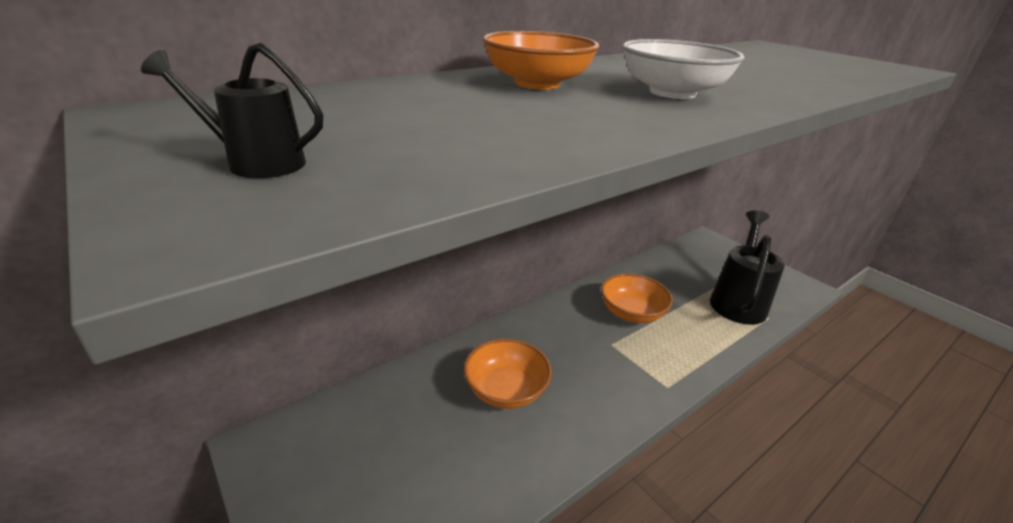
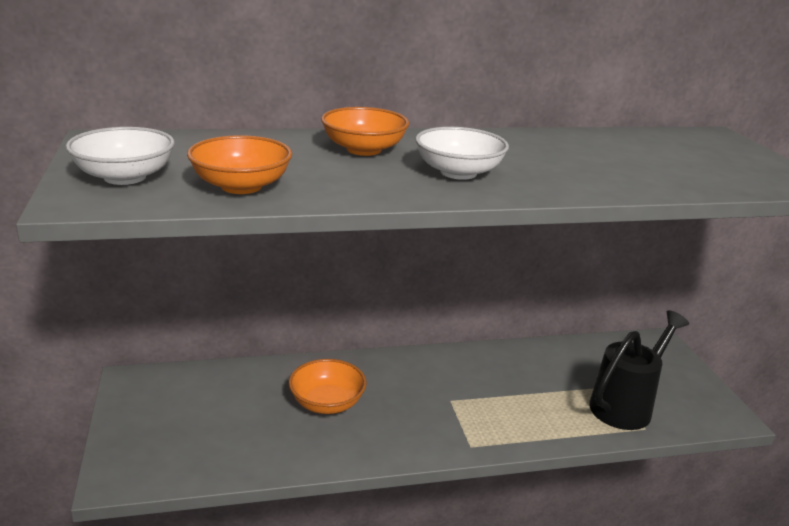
camera: 25 degrees right, 5 degrees down
black watering can [141,43,323,178] -> white bowl [66,127,175,185]
orange bowl [601,274,673,323] -> orange bowl moved to [187,135,292,194]

